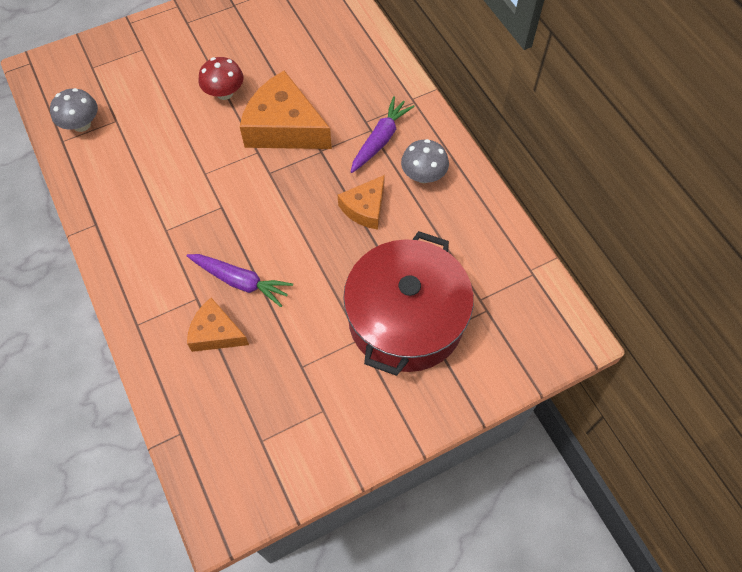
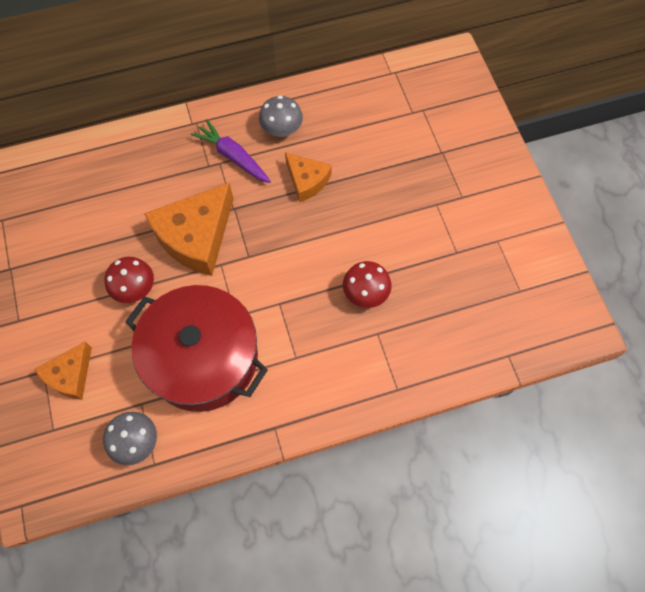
camera: 80 degrees left, 5 degrees up
purple carrot [187,254,293,307] -> red mushroom [343,261,392,308]
orange cheese [187,298,249,352] -> orange cheese moved to [34,342,92,400]
red pot [343,231,474,376] -> red pot moved to [125,285,268,412]

